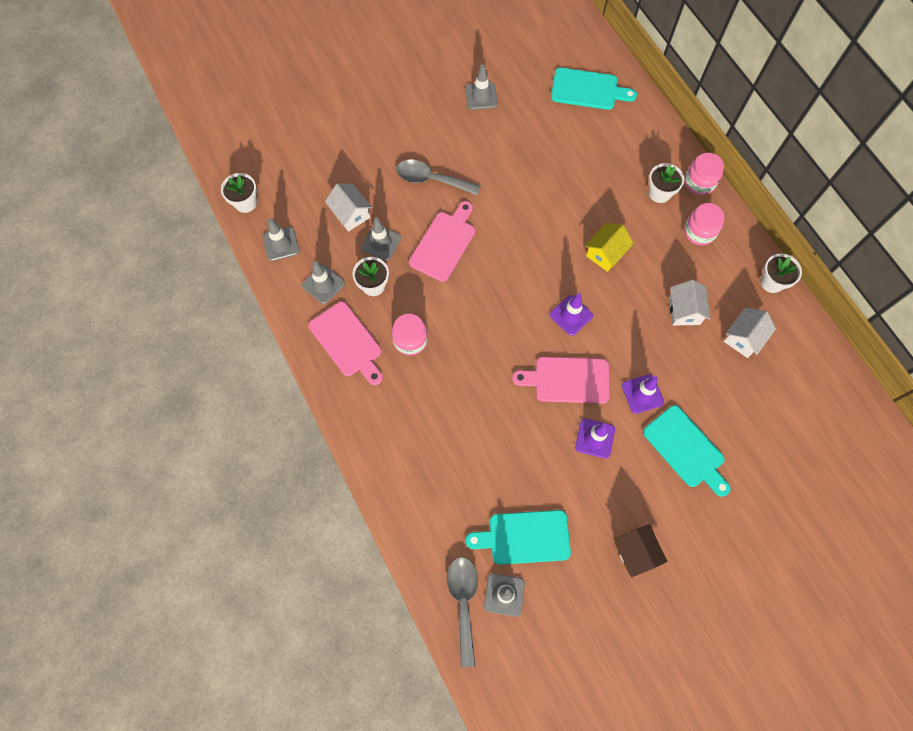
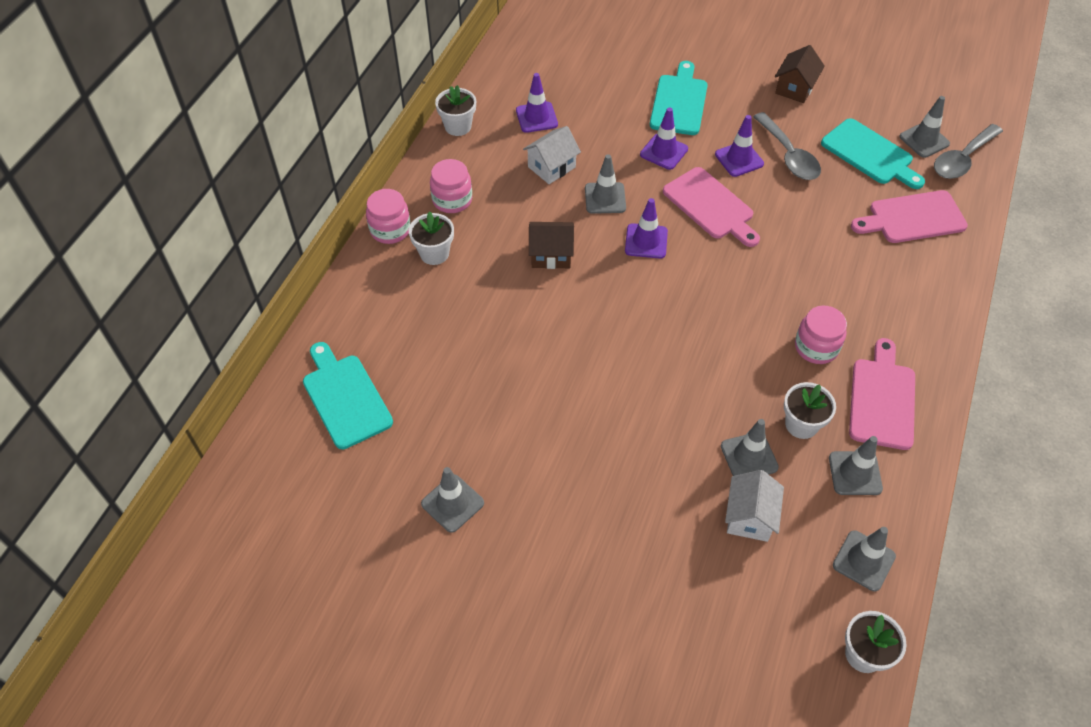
camera: 130 degrees left, 15 degrees down
grey spoon [396,159,481,196] -> grey spoon moved to [753,112,821,180]
pink cutting board [409,201,475,282] -> pink cutting board moved to [851,190,968,243]
yellow house [585,223,634,272] -> brown house [529,222,574,269]
white house [724,308,776,358] -> purple traffic cone [516,73,558,133]
none -> grey traffic cone [585,154,626,214]

